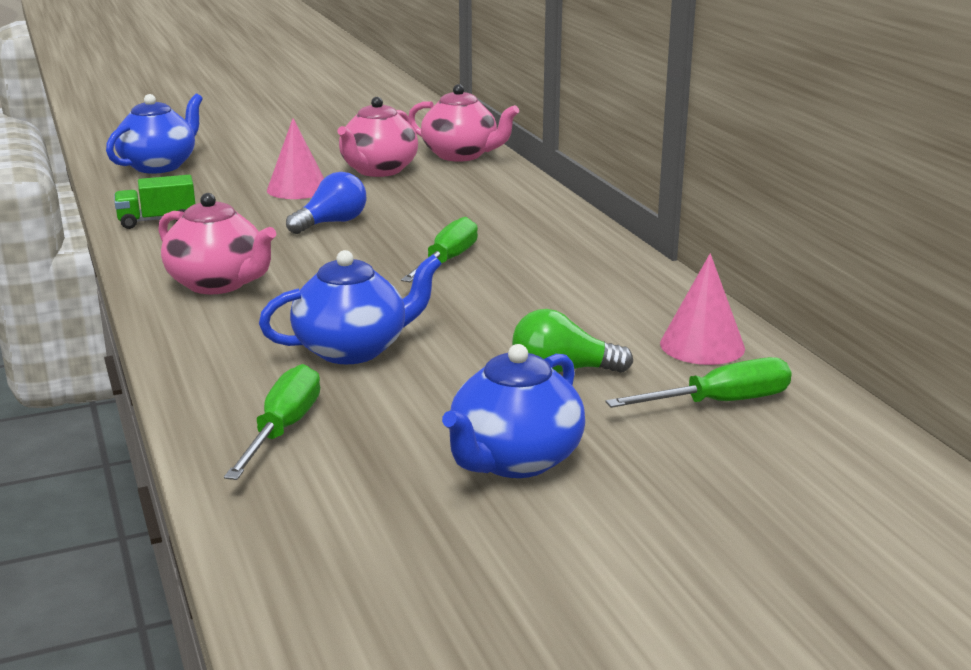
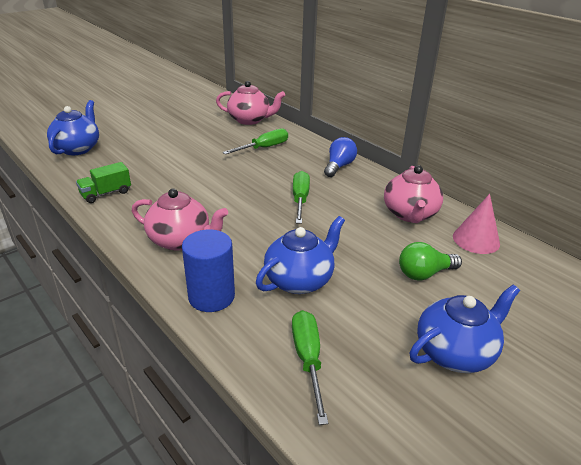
camera: 20 degrees left, 10 degrees up
pink cone [267,118,324,199] -> none
blue light bulb [286,172,366,234] -> blue light bulb moved to [324,137,357,177]
pink teapot [338,97,418,177] -> pink teapot moved to [384,165,443,223]
blue teapot [442,344,585,478] -> blue teapot turned 135 degrees counterclockwise [409,285,520,373]
green screwdriver [606,357,792,408] -> green screwdriver moved to [223,128,288,154]
none -> blue cylinder [182,229,235,312]

